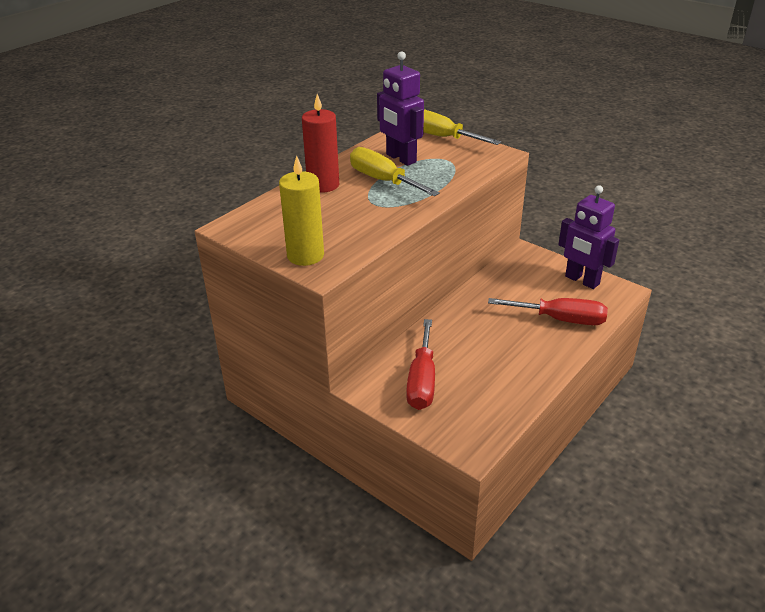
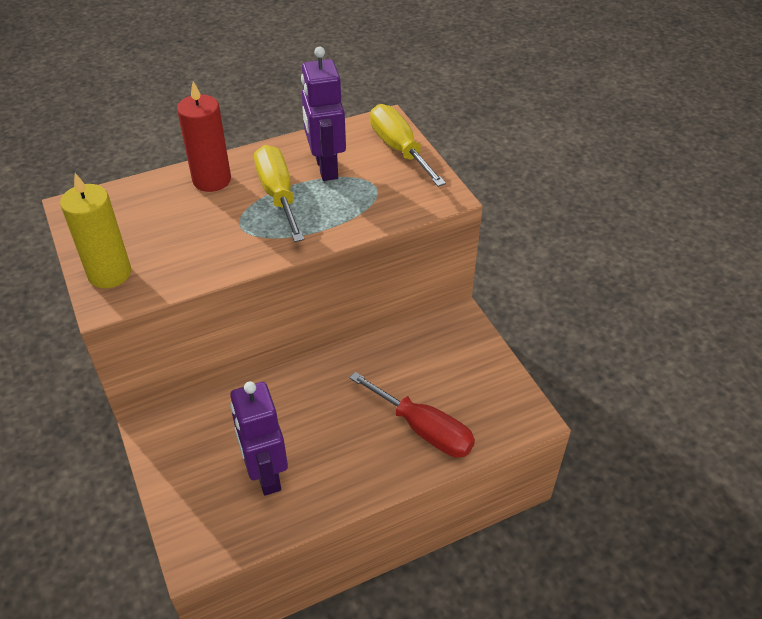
camera: 25 degrees right, 10 degrees up
red screwdriver [406,319,435,410] -> none
purple robot [558,185,619,289] -> purple robot moved to [230,381,288,496]

